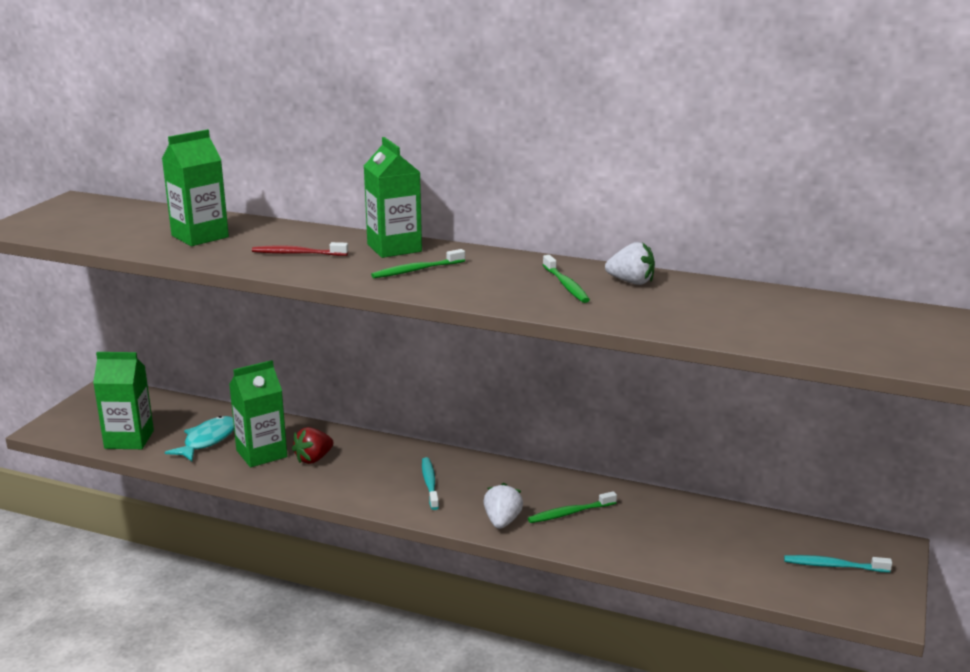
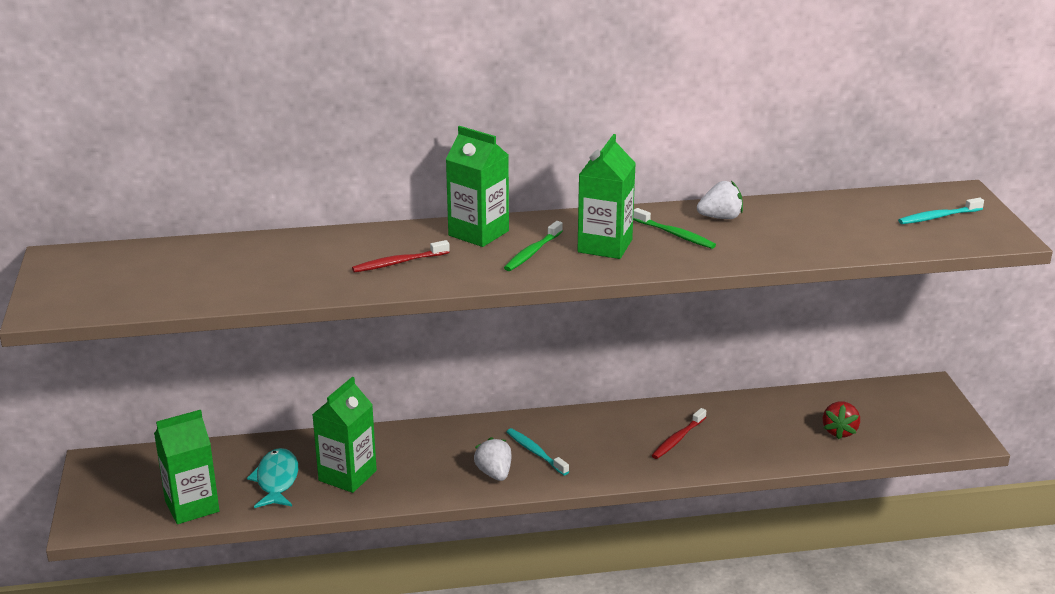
camera: 30 degrees left, 5 degrees up
green carton [162,129,229,246] -> green carton moved to [578,134,636,259]
red strawberry [292,427,334,464] -> red strawberry moved to [823,401,860,439]
white strawberry [483,483,523,529] -> white strawberry moved to [474,437,512,481]
green toothbrush [528,491,617,523] -> red toothbrush [652,408,706,459]
turquoise toothbrush [784,555,892,573] -> turquoise toothbrush moved to [898,198,984,224]

